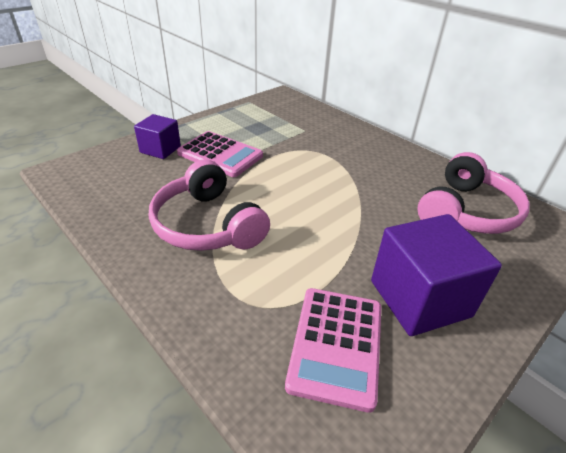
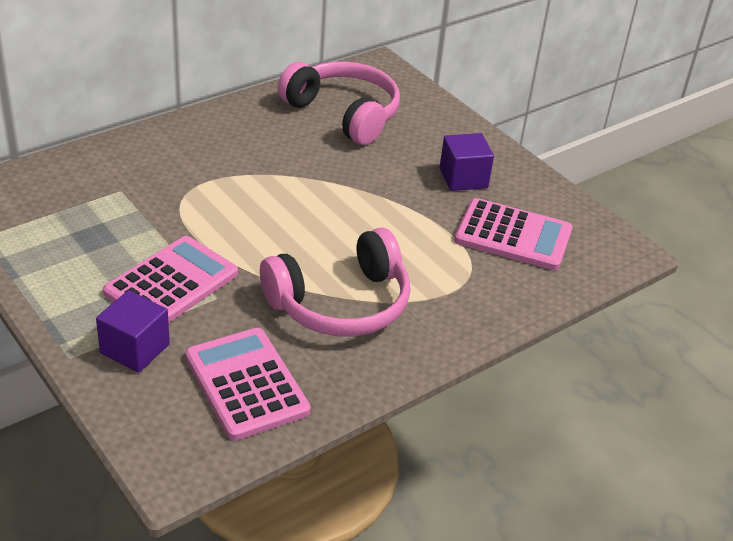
camera: 85 degrees left, 0 degrees up
purple cube [371,214,502,336] -> purple cube [440,133,494,191], size x0.59
none -> pink calculator [185,328,311,441]

